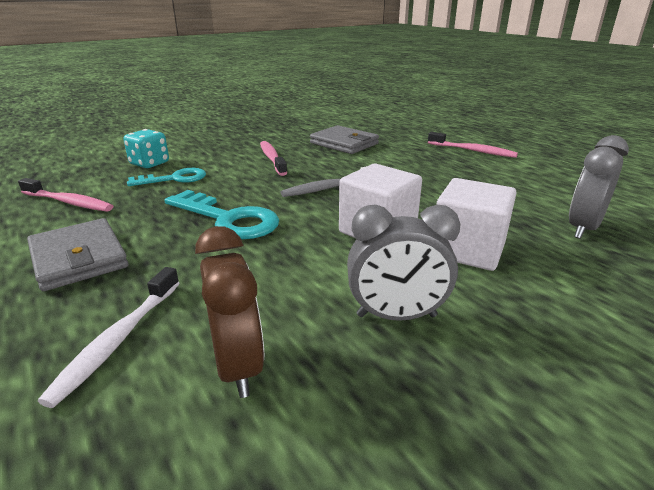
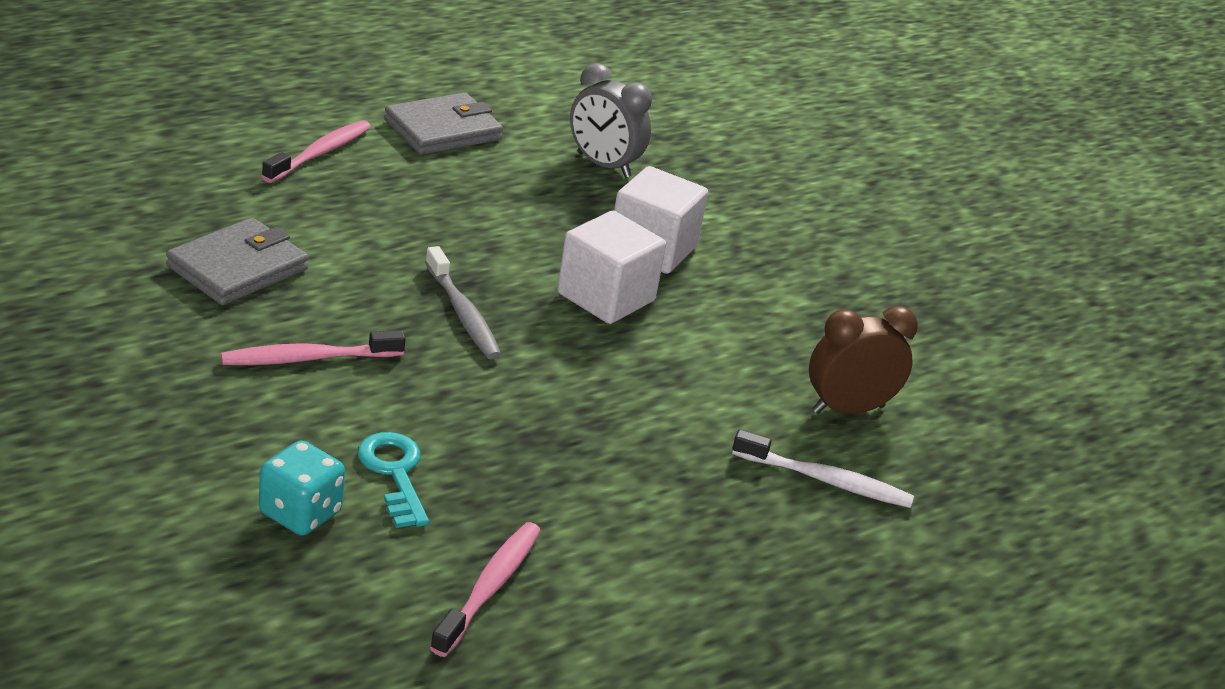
camera: 95 degrees left, 5 degrees up
grey wallet [27,218,129,291] -> grey wallet moved to [384,92,503,155]
turquoise key [164,190,279,239] -> none
grey clock [347,205,460,321] -> none

